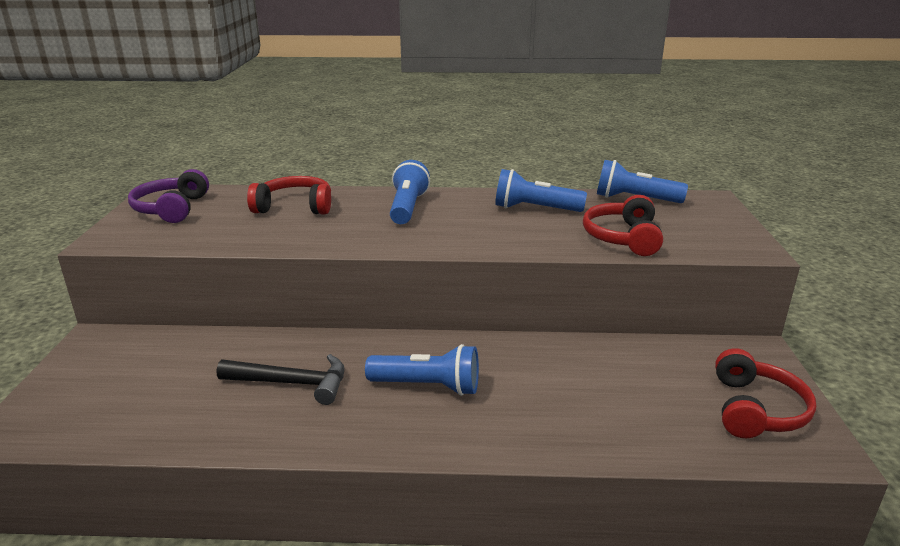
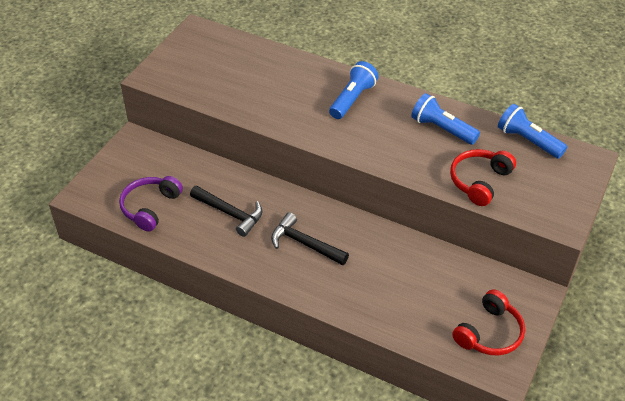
camera: 25 degrees right, 20 degrees up
purple headphones [128,169,209,223] -> purple headphones moved to [119,176,183,232]
red headphones [247,176,331,214] -> none
blue flashlight [365,344,479,396] -> black hammer [271,212,349,265]

